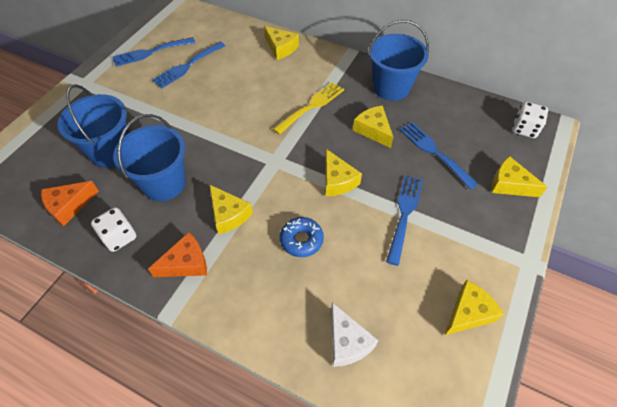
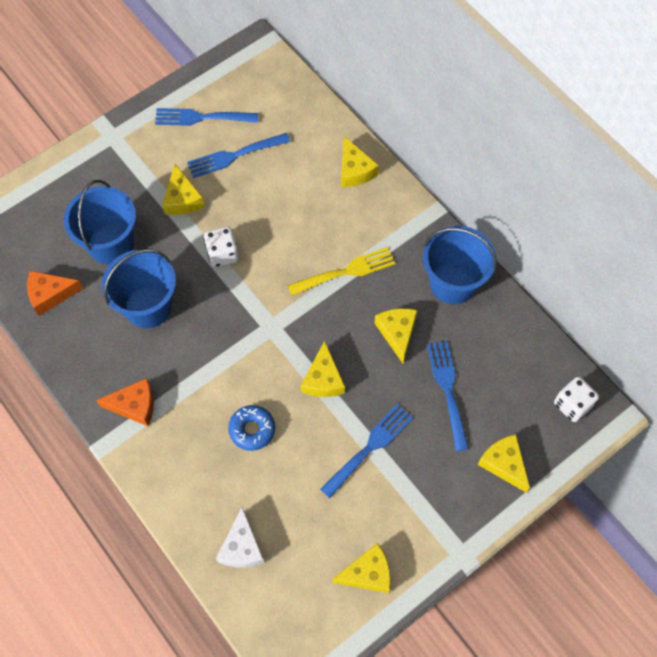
camera: 25 degrees right, 10 degrees up
white dice [91,207,136,252] -> white dice moved to [204,227,239,267]
yellow cheese [209,184,253,234] -> yellow cheese moved to [162,164,205,215]

